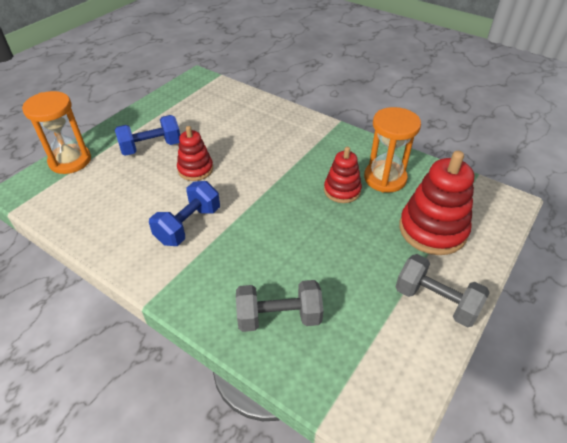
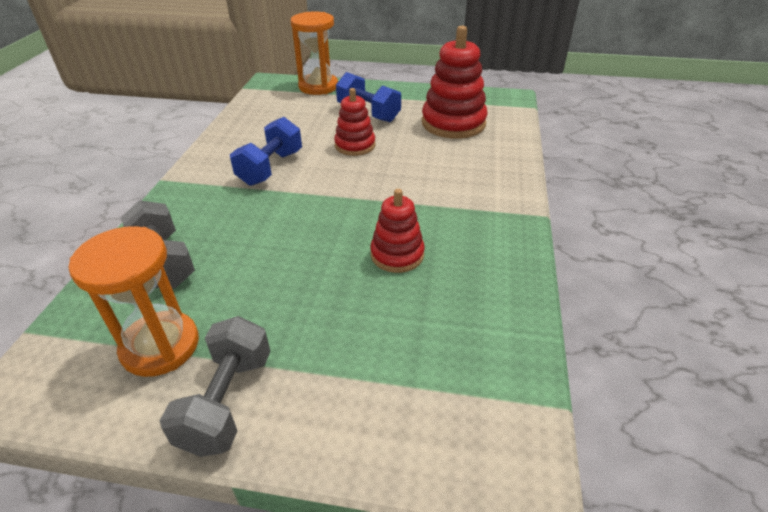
camera: 65 degrees right, 5 degrees down
blue dumbbell [149,181,220,246] -> blue dumbbell turned 75 degrees counterclockwise [230,117,302,186]
orange hourglass [364,107,421,193] -> orange hourglass moved to [69,226,199,377]
red stacking toy [399,151,474,255] -> red stacking toy moved to [422,26,487,139]

